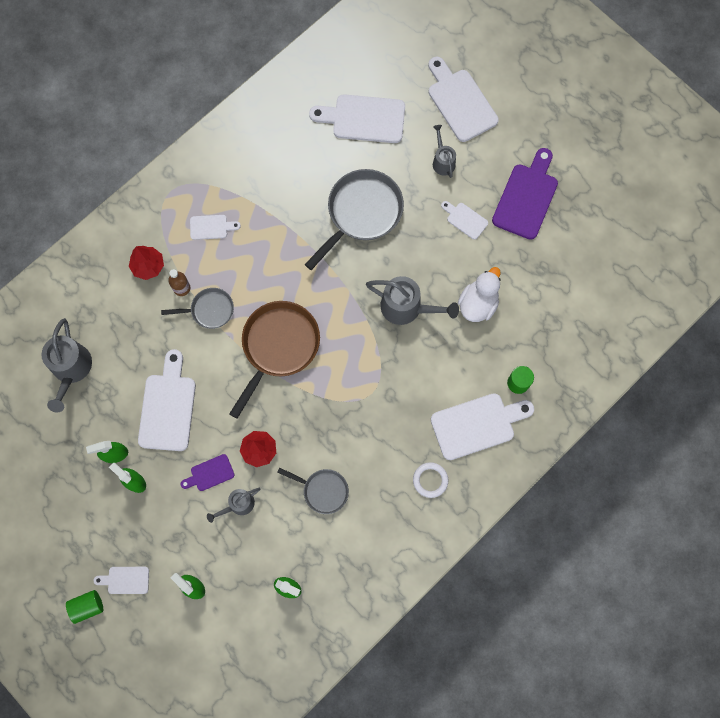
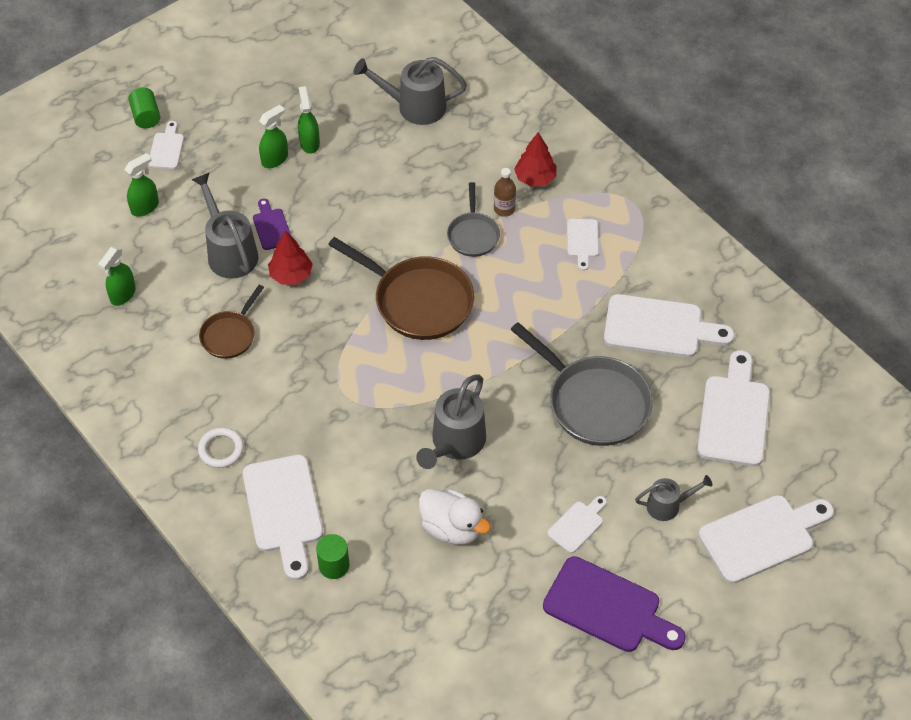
camera: 95 degrees right, 20 degrees down
white cutting board [138,349,196,451] -> white cutting board moved to [604,294,735,357]
grey watering can [207,488,260,523] -> grey watering can [191,172,258,279], size x1.69
grey pan [277,467,349,514] -> brown pan [199,285,264,359]

